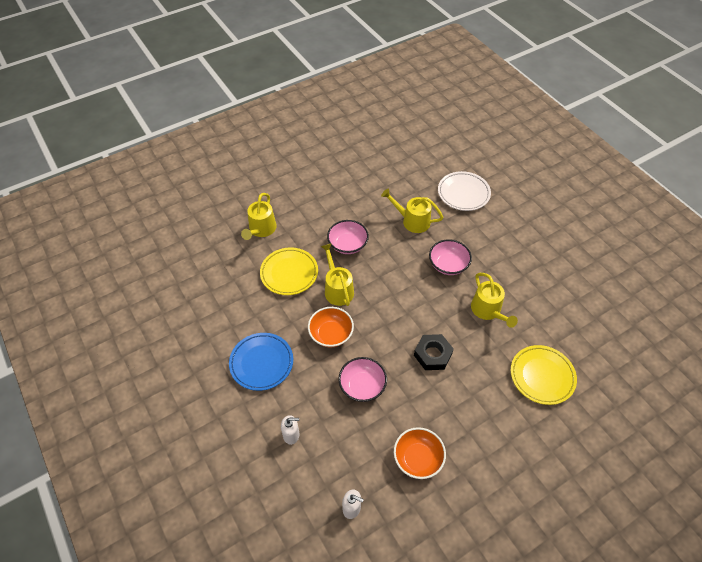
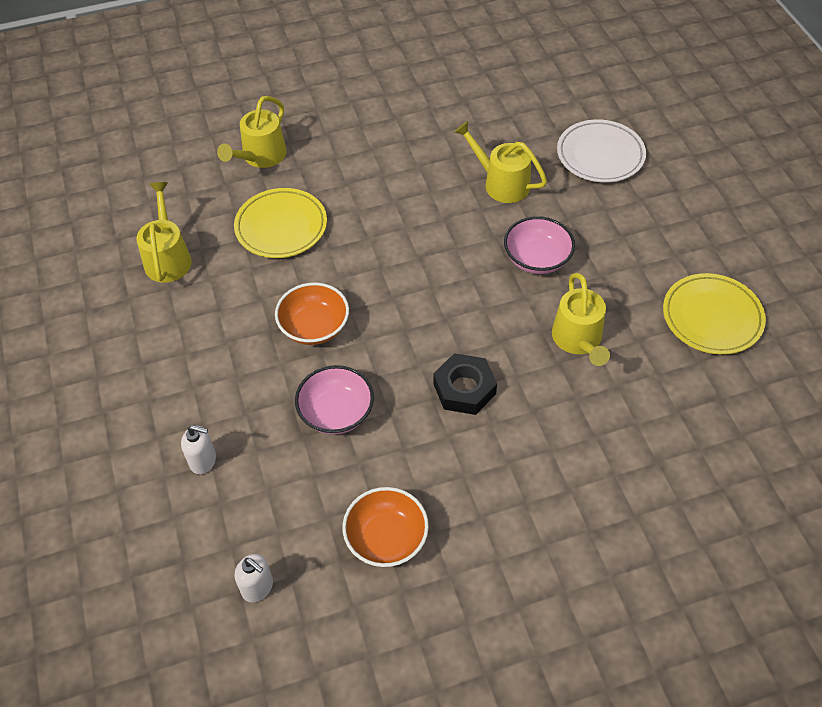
camera: 15 degrees right, 0 degrees up
blue plate [229,333,293,391] -> none
yellow watering can [321,243,354,306] -> yellow watering can moved to [137,182,192,282]
pink bowl [327,220,369,254] -> none
yellow plate [511,345,577,405] -> yellow plate moved to [663,273,766,355]

